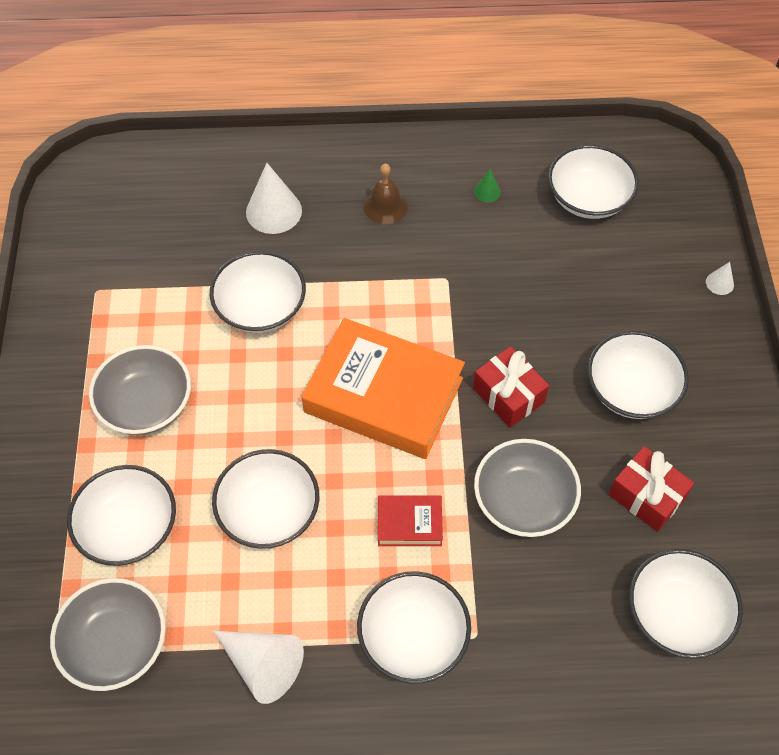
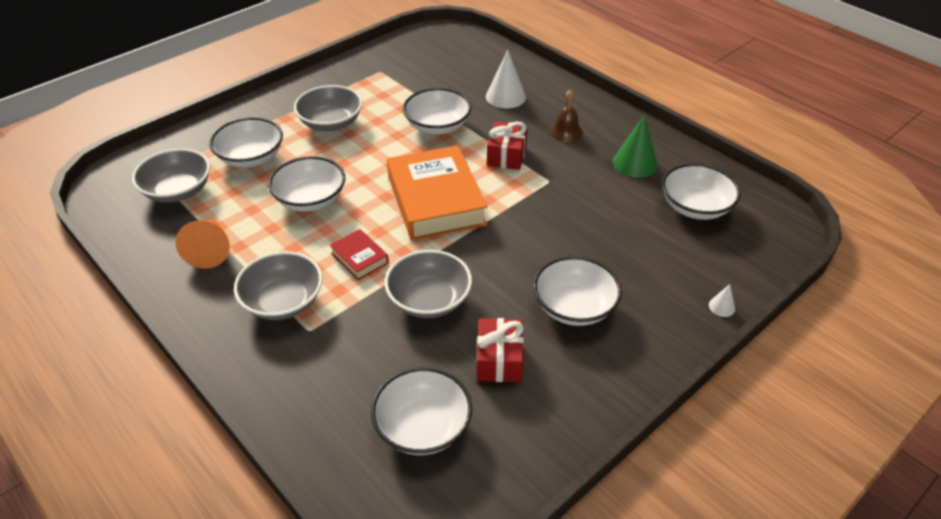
camera: 50 degrees right, 15 degrees down
white cone [213,631,304,704] -> orange cone [176,220,230,269]
white bowl [357,571,471,684] -> grey bowl [234,251,323,320]
red gift [473,346,549,428] -> red gift moved to [487,121,528,170]
green cone [474,169,501,202] -> green cone [613,115,658,178], size x2.08

